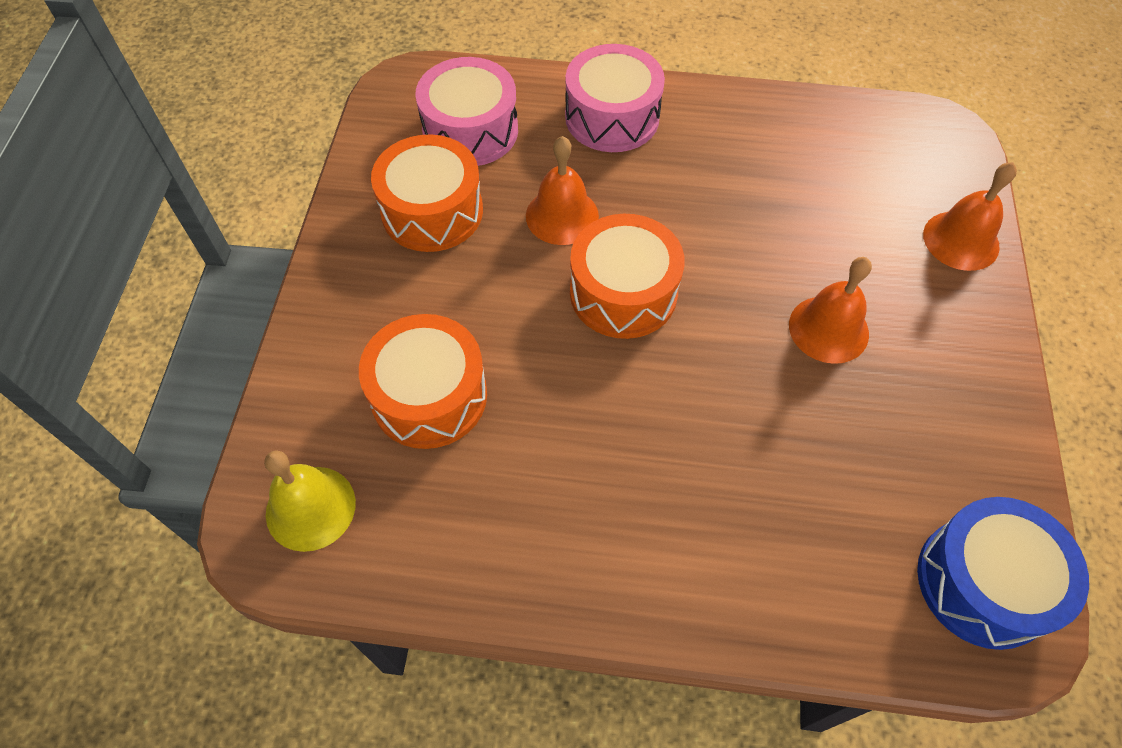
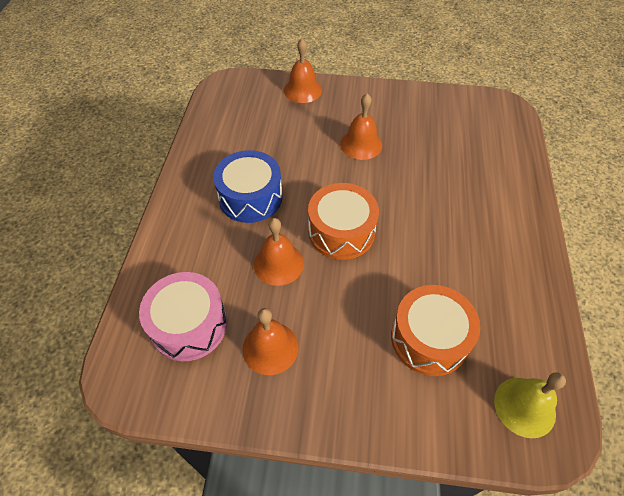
camera: 90 degrees left, 5 degrees down
orange drum [371,134,483,252] -> orange bell [242,308,298,375]
pink drum [565,44,665,152] -> none
blue drum [917,497,1089,650] -> blue drum moved to [213,150,283,223]

